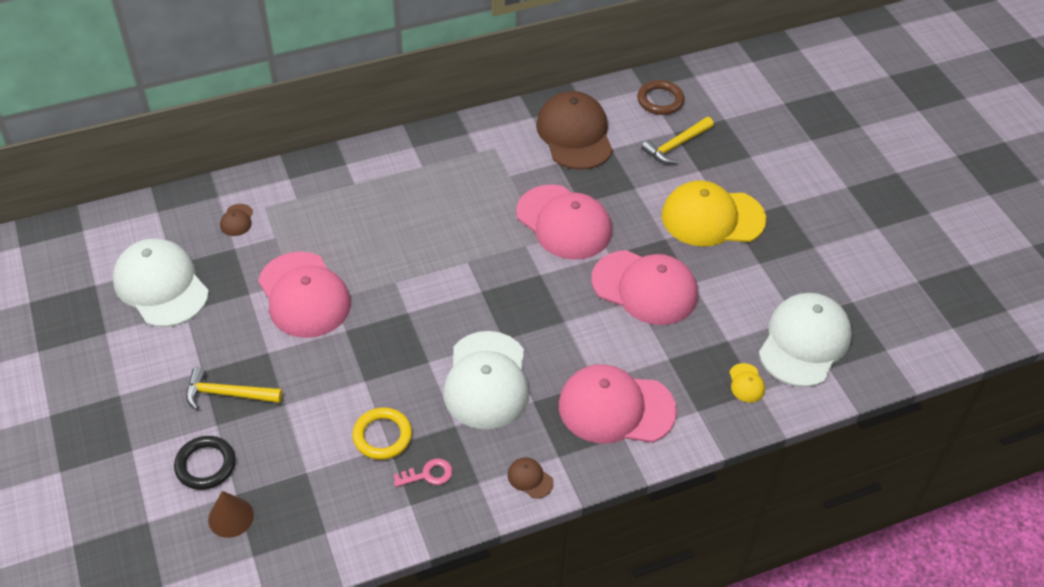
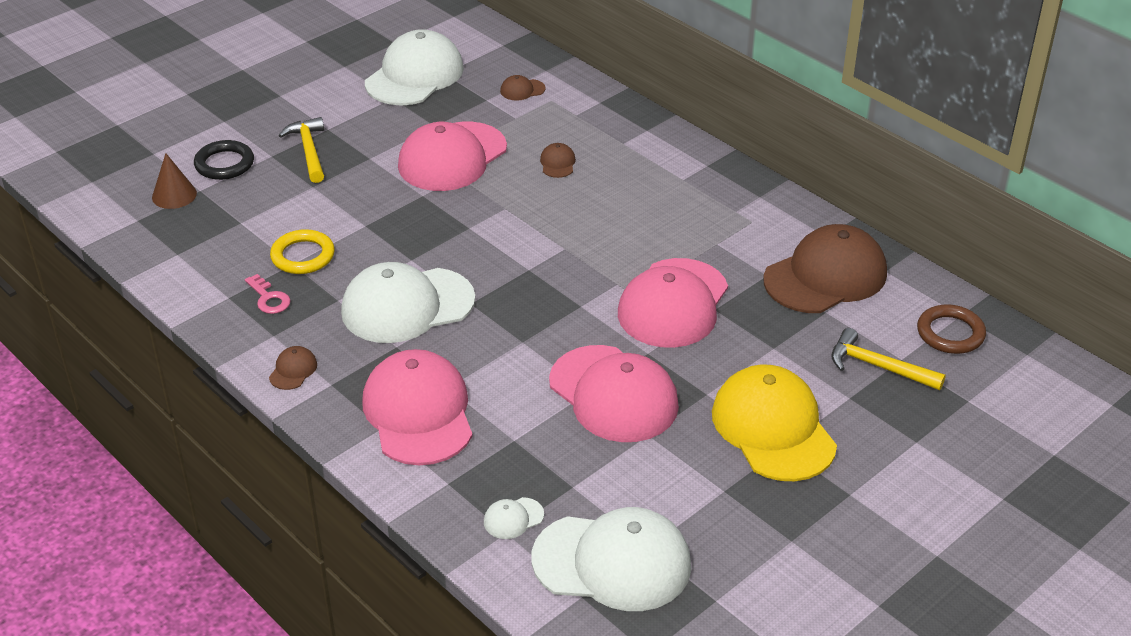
camera: 70 degrees right, 10 degrees down
pink cap [591,250,698,325] -> pink cap turned 45 degrees counterclockwise [549,345,679,442]
yellow cap [730,363,765,402] -> white cap [484,497,544,539]
none -> brown cap [540,143,576,178]

